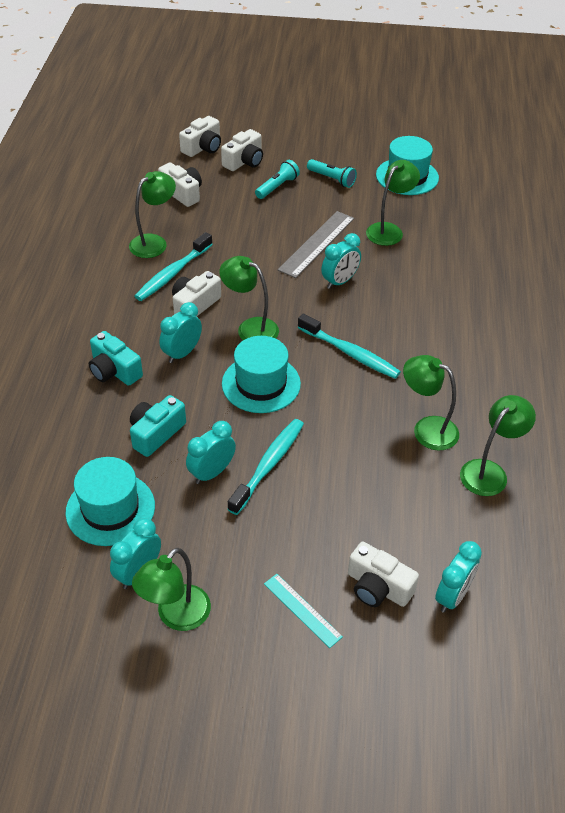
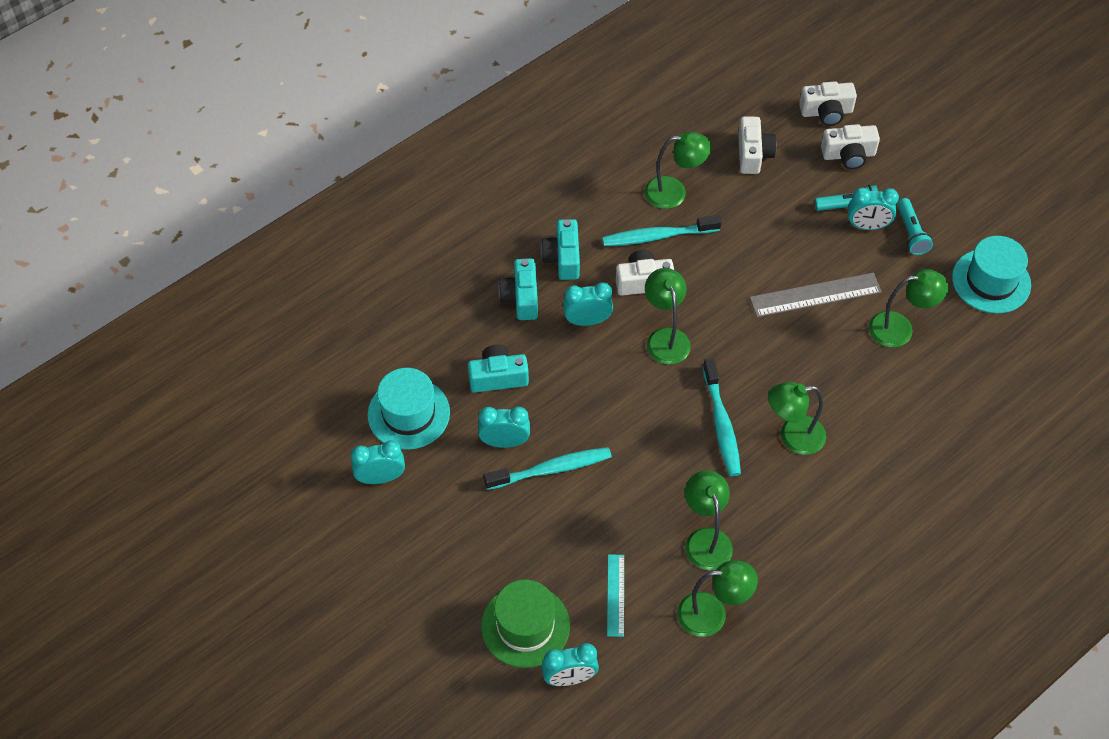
camera: 45 degrees right, 10 degrees up
green lamp [132,548,211,631] -> green lamp moved to [768,382,826,455]
turquoise hat [222,336,301,413] -> none
turquoise ruler [264,574,343,648] -> turquoise ruler moved to [607,554,624,637]
turquoise clock [321,233,361,289] -> turquoise clock moved to [848,188,899,230]
white camera [348,542,419,607] -> green hat [481,580,570,668]
none -> turquoise camera [541,219,580,280]

